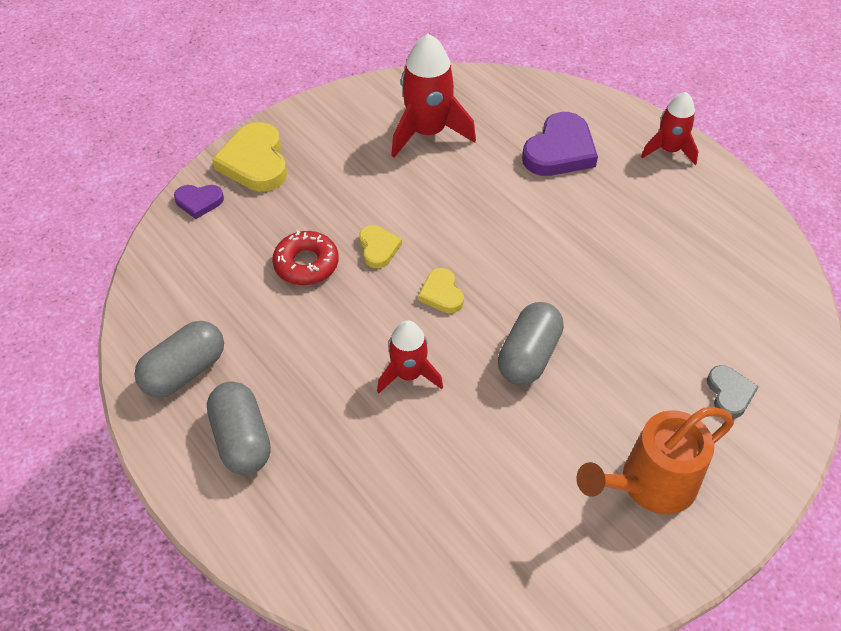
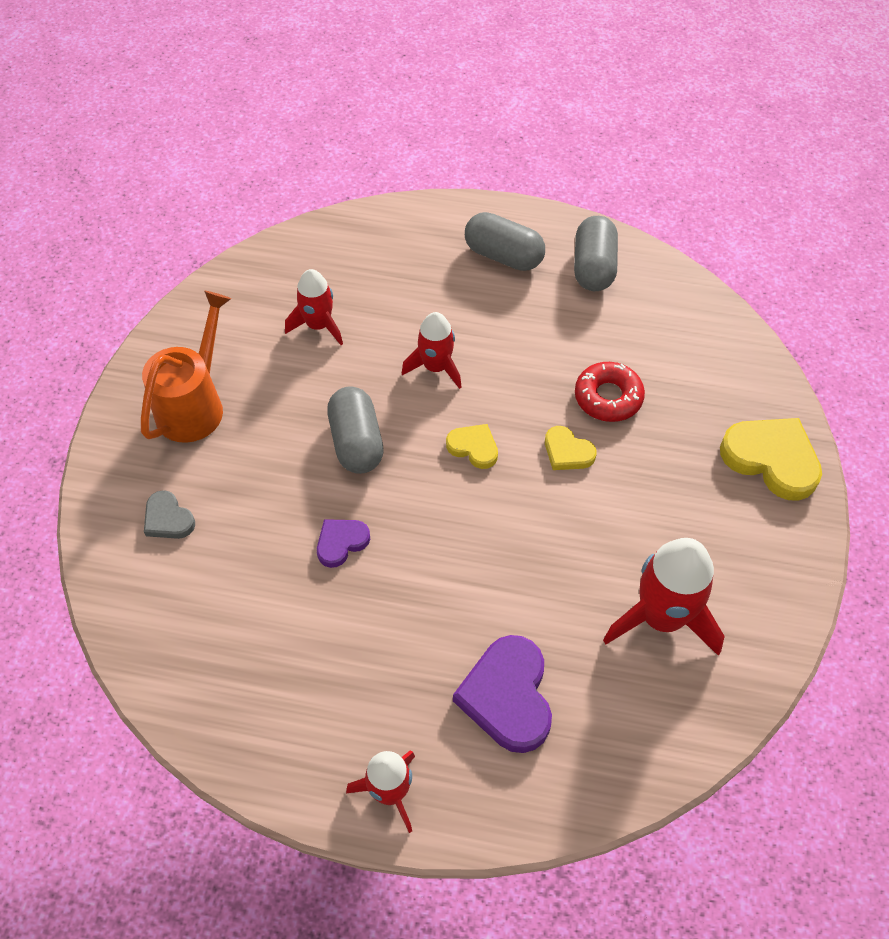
camera: 140 degrees right, 5 degrees up
purple heart [174,185,224,219] -> purple heart moved to [317,519,370,568]
none -> red rocket [285,269,343,345]

